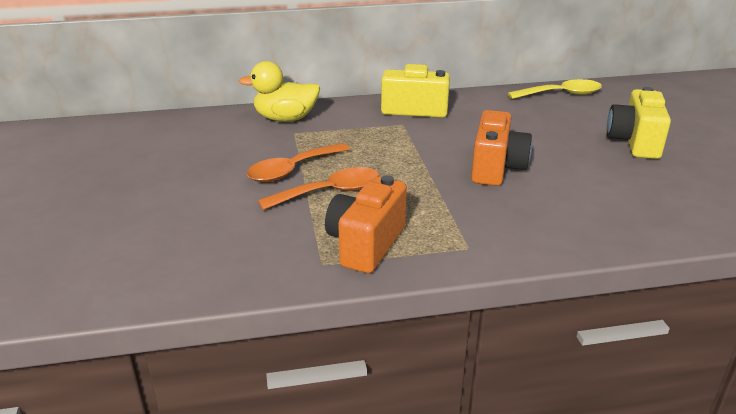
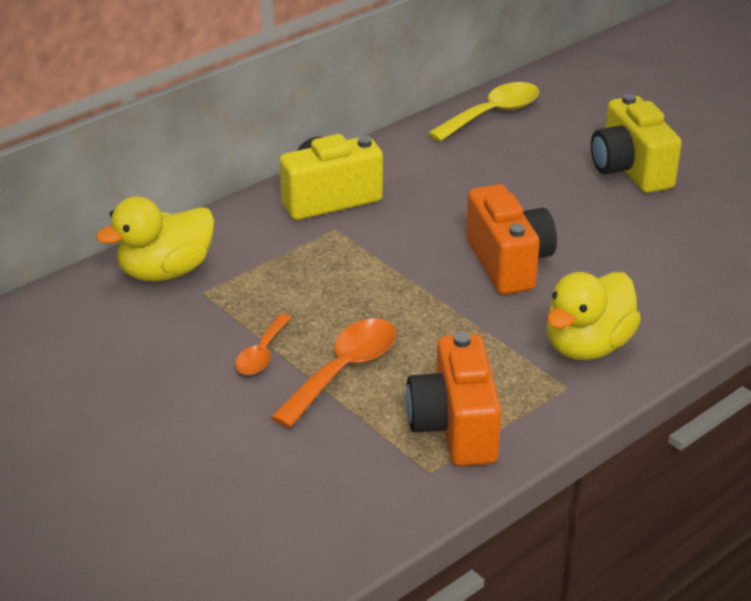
camera: 30 degrees left, 5 degrees up
orange spoon [247,143,350,182] -> orange spoon [235,314,292,375], size x0.61
none -> yellow duck [547,272,641,360]

